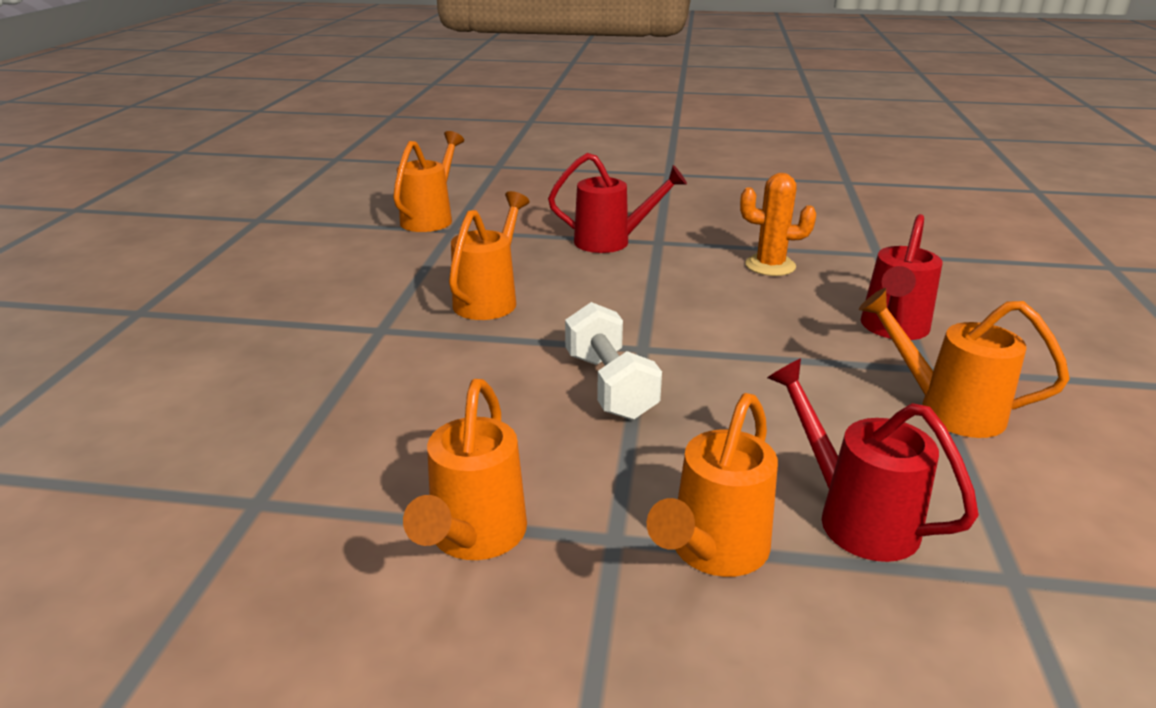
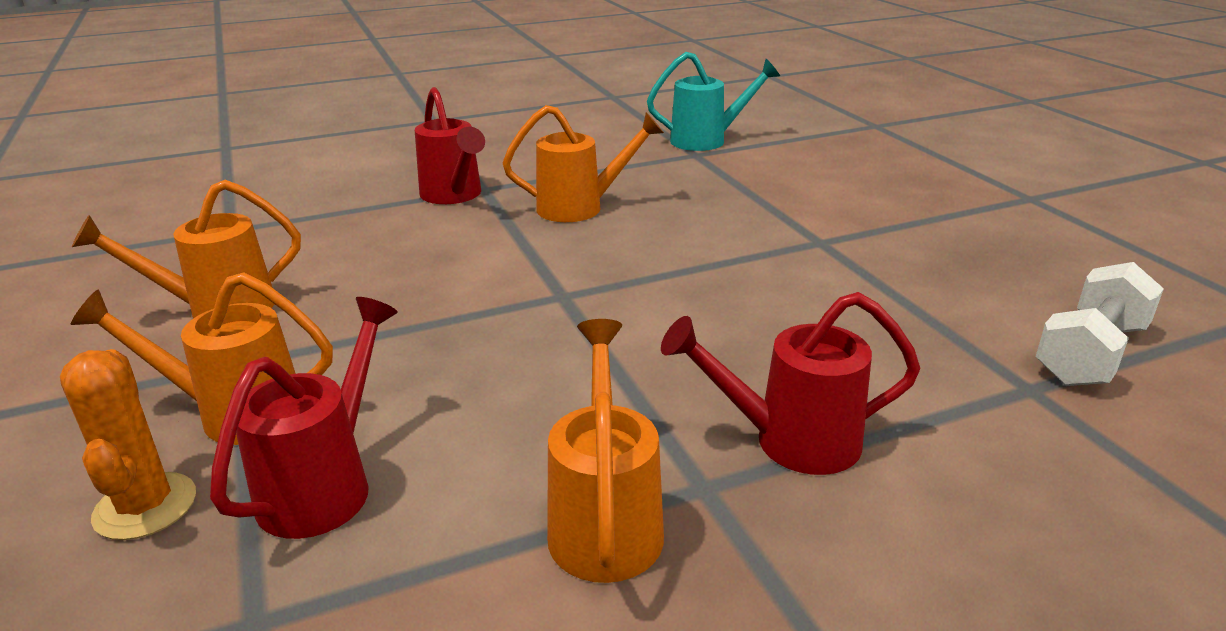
camera: 60 degrees right, 0 degrees up
orange watering can [393,131,464,232] -> turquoise watering can [647,52,780,151]
red watering can [548,153,687,253] -> red watering can moved to [415,87,485,204]
white dumbbell [565,302,662,420] -> white dumbbell moved to [1036,262,1164,386]
orange cactus [740,173,816,276] -> orange cactus moved to [60,349,196,540]

